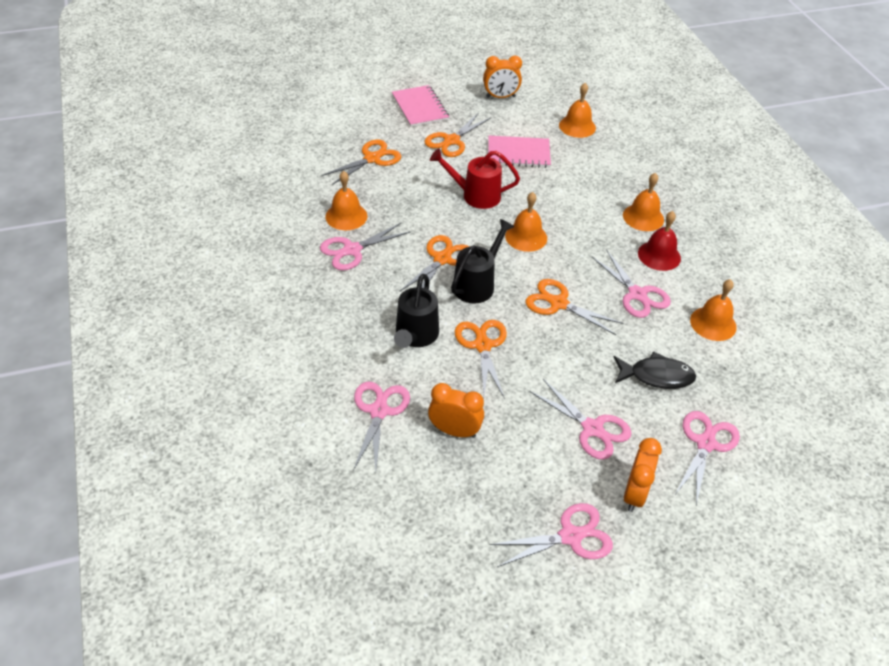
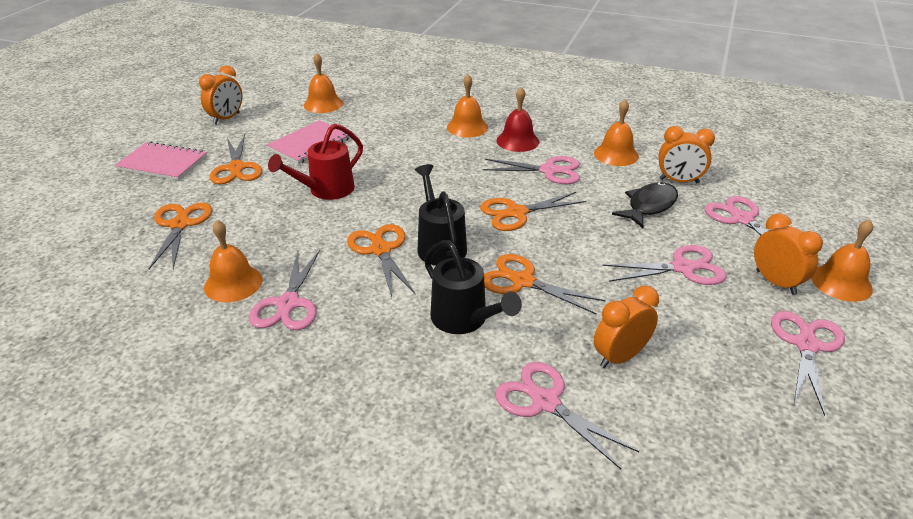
camera: 50 degrees left, 10 degrees down
orange bell [505,192,547,252] -> orange bell moved to [811,219,873,302]
none -> orange clock [659,126,715,183]

